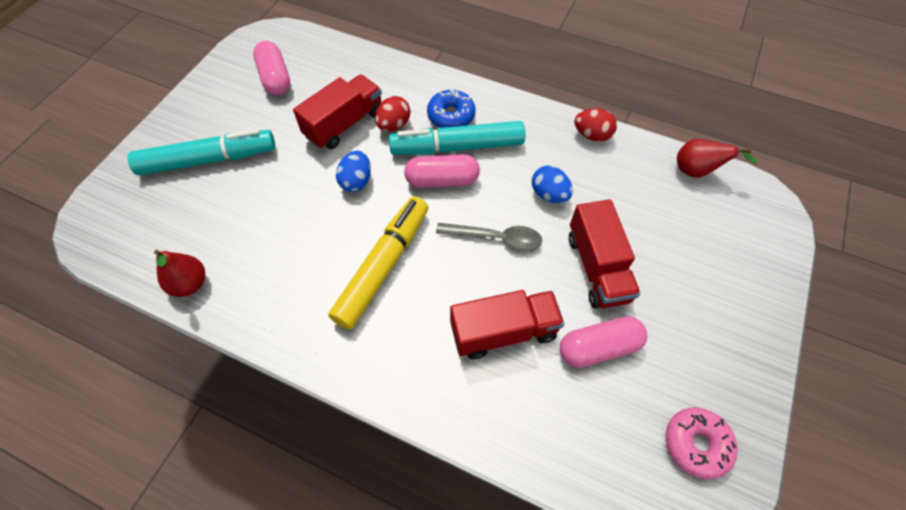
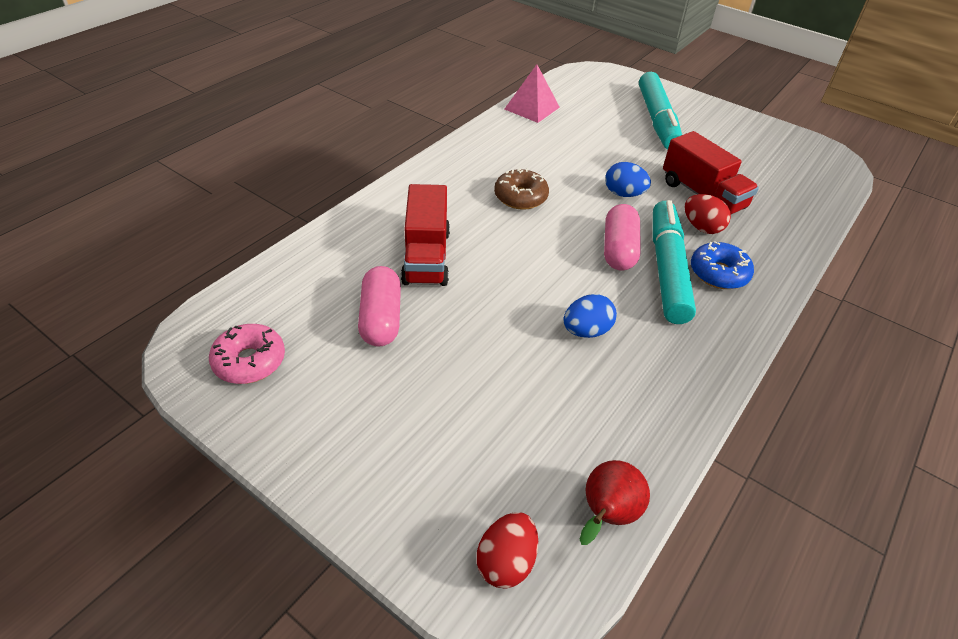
camera: 100 degrees right, 15 degrees down
red pear [154,250,205,297] -> pink pyramid [505,64,560,123]
pink capsule [253,41,290,96] -> none
yellow marker [328,196,428,330] -> brown donut [494,168,549,210]
grey spoon [436,223,542,251] -> none
red truck [569,199,641,309] -> none
red egg [574,108,617,142] -> red egg moved to [477,512,538,588]

